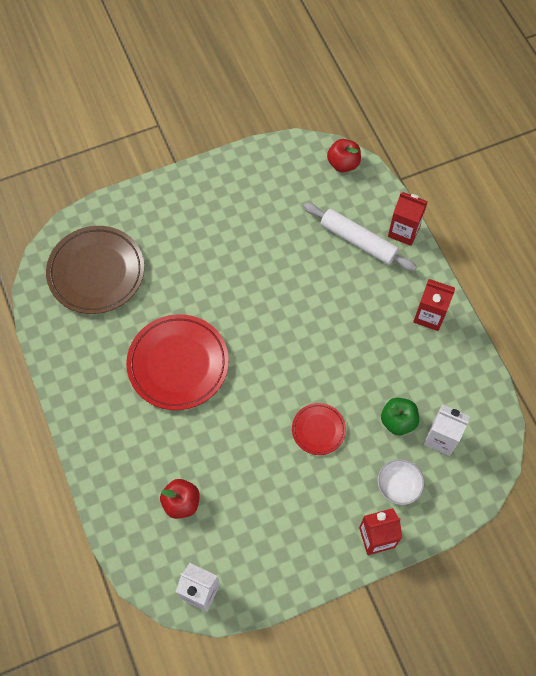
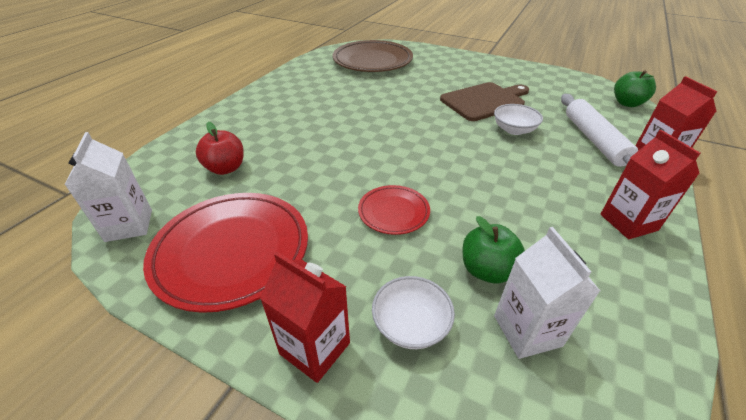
camera: 50 degrees right, 25 degrees down
red plate [126,314,229,410] -> red plate moved to [143,193,308,313]
red apple [327,139,361,172] -> green apple [614,70,656,107]
none -> brown cutting board [440,82,529,121]
none -> white bowl [494,104,543,135]

